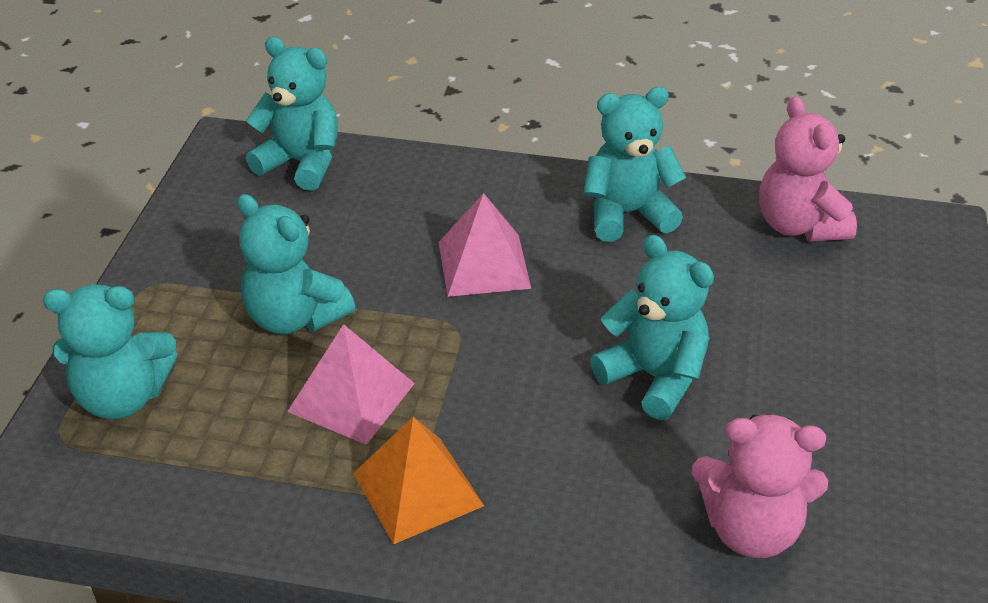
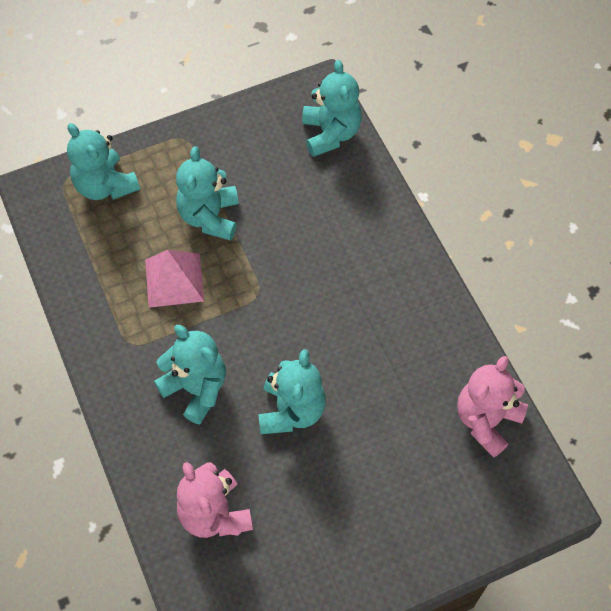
camera: 55 degrees right, 20 degrees up
orange pyramid [353,417,484,544] -> none
pink pyramid [439,193,531,297] -> none
turquoise teddy bear [584,87,686,242] -> turquoise teddy bear moved to [154,325,226,424]

